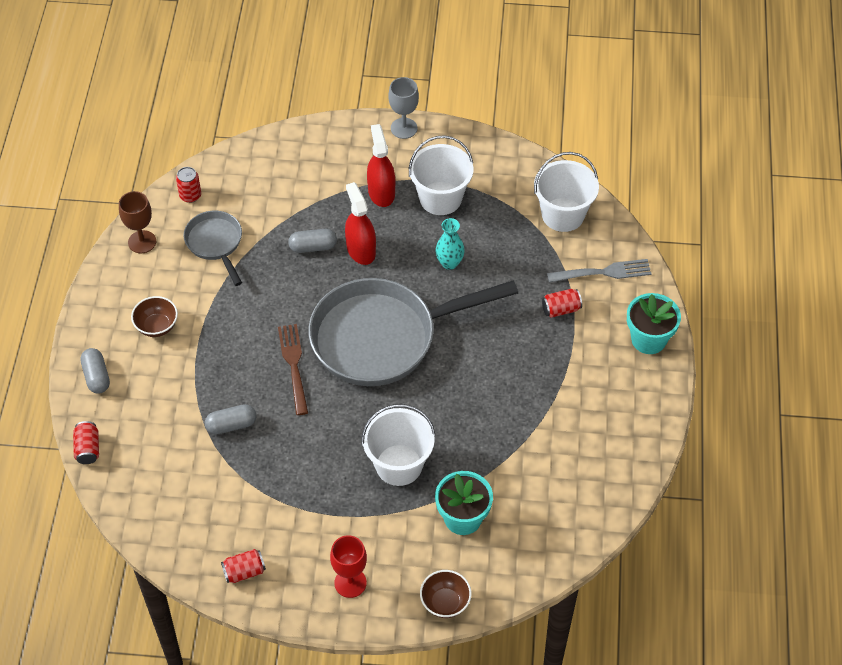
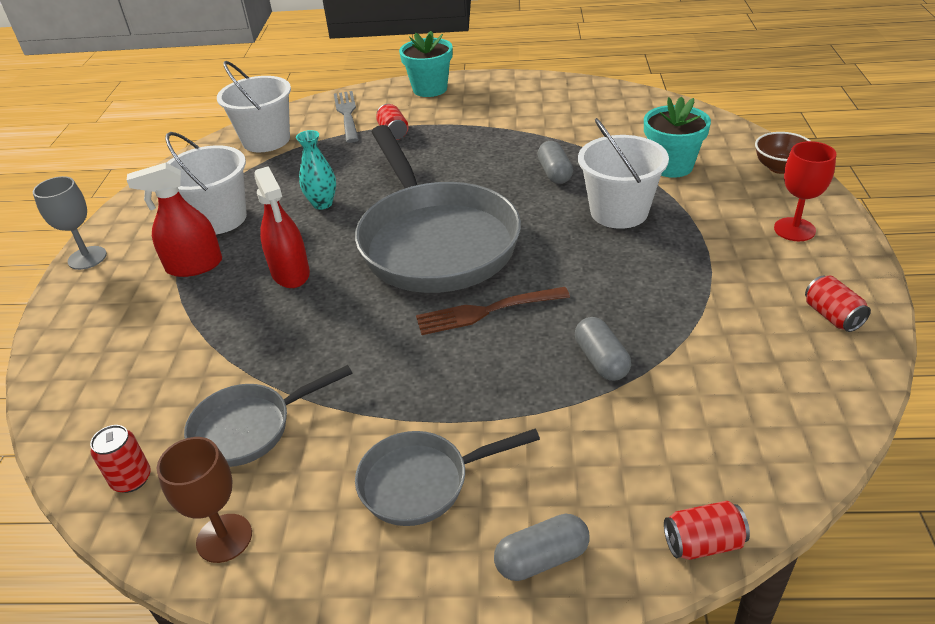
camera: 90 degrees left, 15 degrees down
brown bowl [131,296,178,337] -> grey pan [355,429,540,526]
grey capsule [288,229,337,253] -> grey capsule moved to [537,141,573,184]
red spray bottle [345,182,376,265] -> red spray bottle turned 90 degrees counterclockwise [254,166,310,288]

